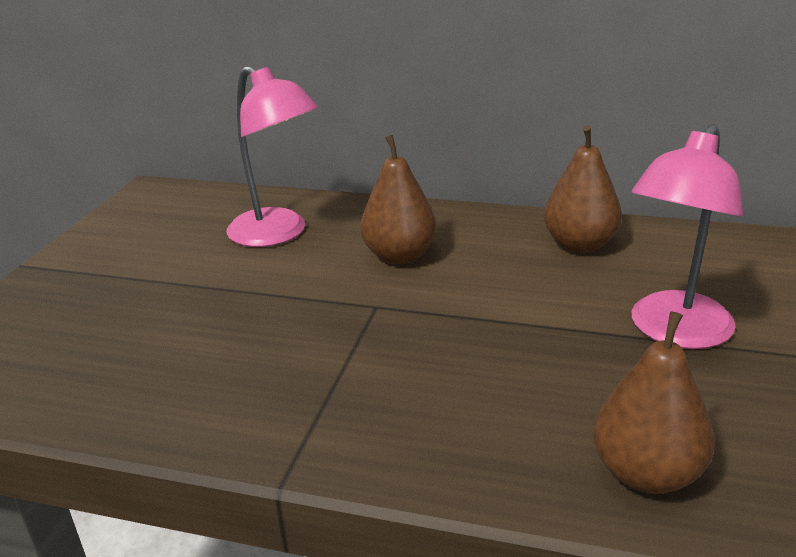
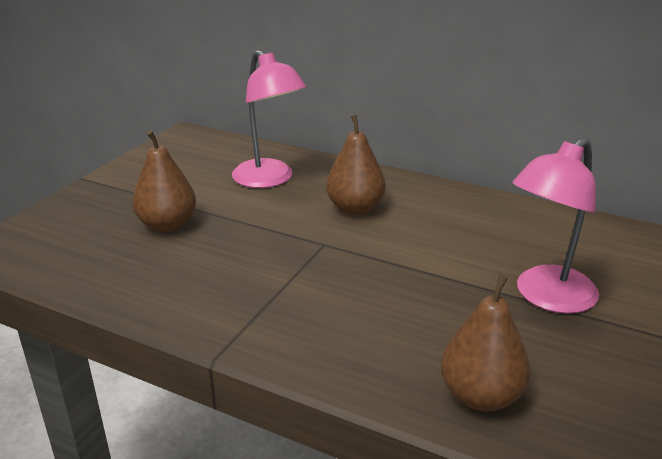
camera: 10 degrees right, 0 degrees up
brown pear [544,126,622,253] -> brown pear moved to [132,130,196,232]

